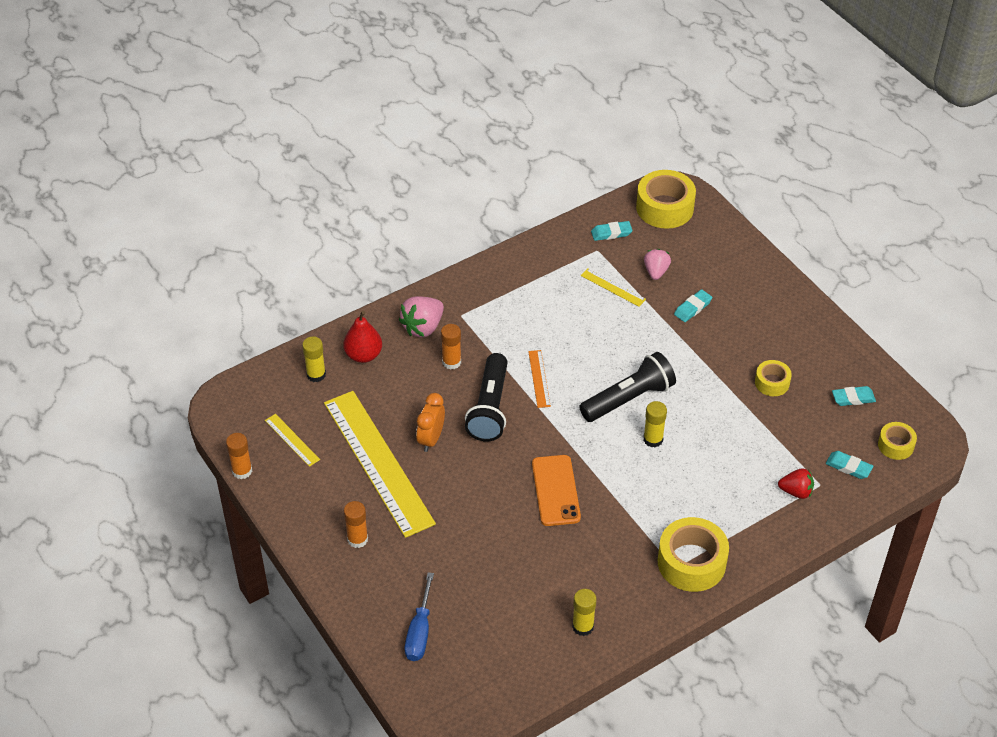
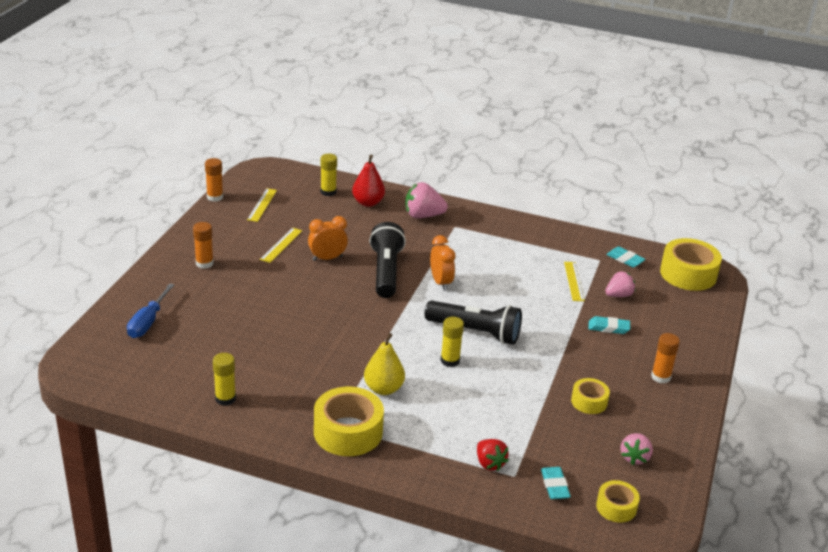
camera: 50 degrees right, 15 degrees down
yellow ruler [324,391,436,538] -> yellow ruler [260,228,302,263], size x0.41
blue screwdriver [405,572,434,661] -> blue screwdriver turned 45 degrees counterclockwise [127,283,175,338]
orange glue stick [441,324,461,370] -> orange glue stick moved to [651,333,680,383]
black flashlight [465,353,508,441] -> black flashlight turned 120 degrees clockwise [369,222,406,298]
orange ruler [528,350,551,408] -> orange clock [430,235,455,291]
orange phone [532,455,581,526] -> none
turquoise eraser [832,386,876,406] -> pink strawberry [620,433,653,465]
none -> yellow pear [364,333,405,395]

